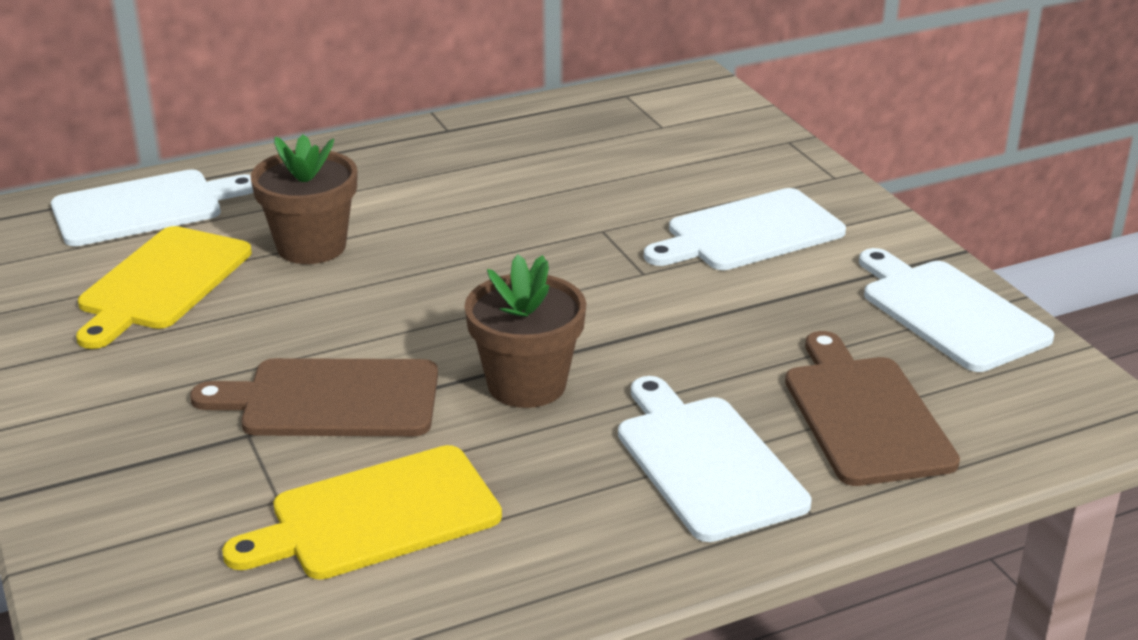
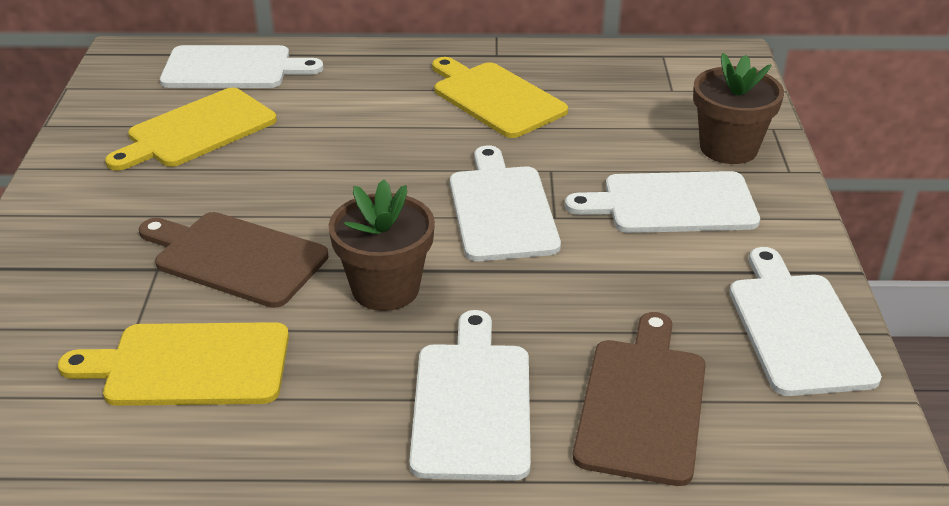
camera: 25 degrees right, 5 degrees up
brown flower pot [250,135,357,264] -> brown flower pot moved to [693,53,784,164]
none -> yellow cutting board [432,57,568,138]
none -> white cutting board [450,145,561,261]

